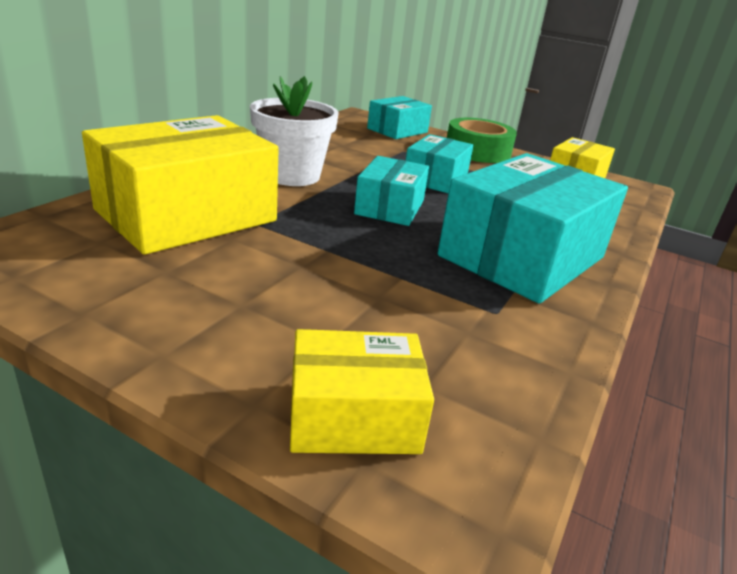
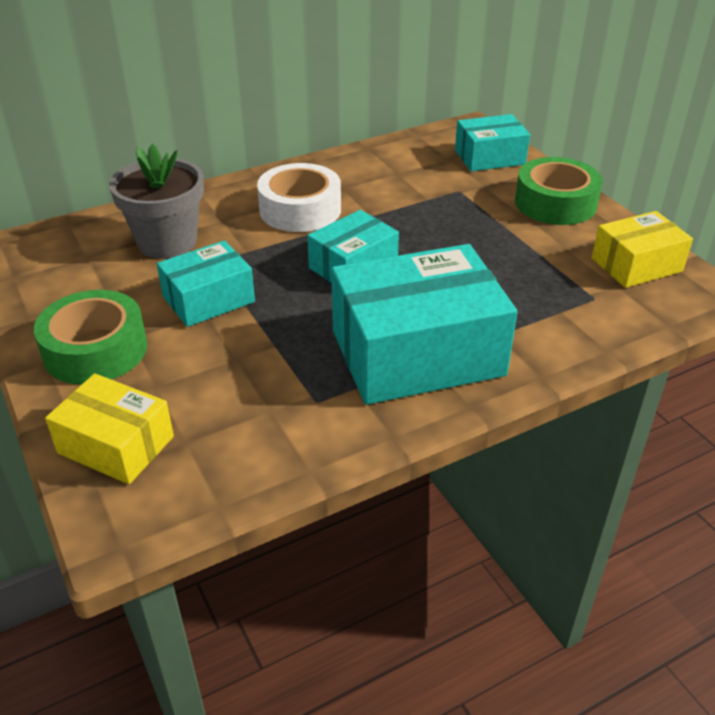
camera: 35 degrees right, 10 degrees up
yellow box [82,115,279,255] -> grey flower pot [109,144,204,259]
white flower pot [250,76,338,186] -> white tape [257,163,341,232]
turquoise box [406,134,473,193] -> turquoise box moved to [157,240,255,327]
none -> green tape [34,290,147,385]

